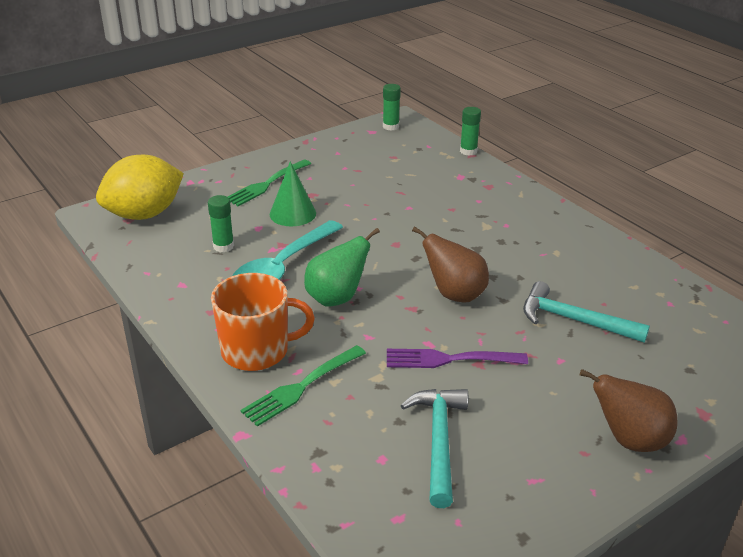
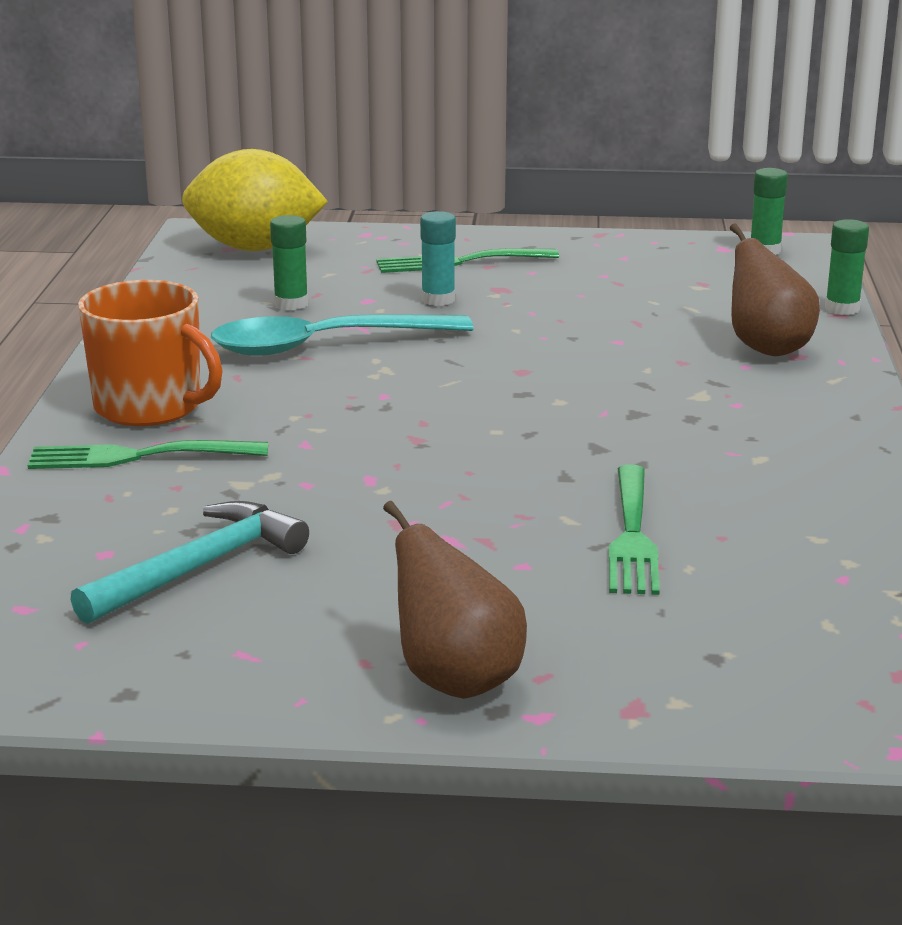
camera: 40 degrees right, 10 degrees down
green cone [270,161,316,226] -> turquoise glue stick [420,211,456,306]
green pear [304,228,380,306] -> none
purple fork [387,349,528,368] -> none
brown pear [412,226,489,302] -> brown pear moved to [730,223,820,356]
turquoise hammer [523,281,650,343] -> green fork [609,464,660,595]

